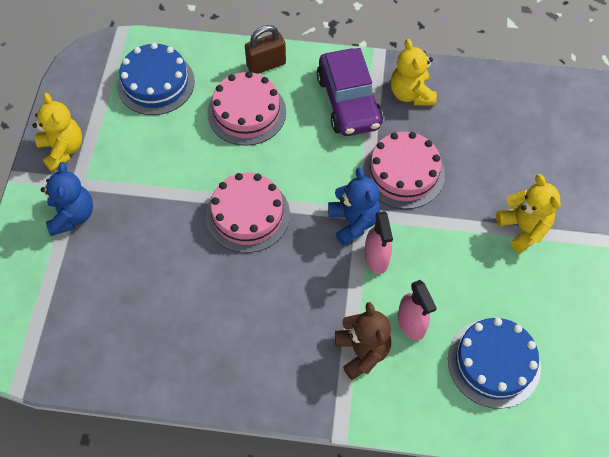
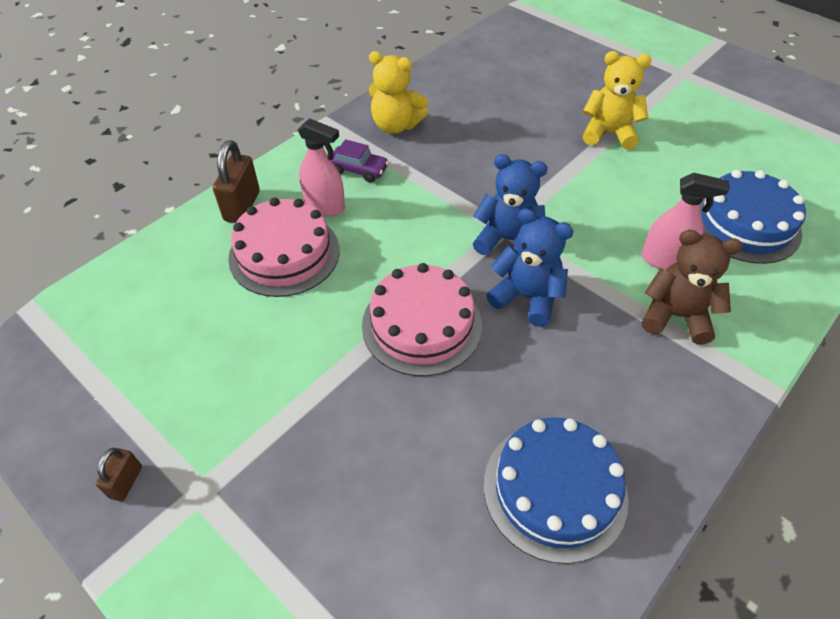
camera: 55 degrees left, 10 degrees down
yellow teddy bear [33,93,82,172] -> brown padlock [96,448,142,501]
blue teddy bear [41,162,93,236] -> blue teddy bear moved to [486,208,574,327]
blue cake [117,43,195,115] -> blue cake moved to [484,417,629,564]
purple car [317,48,383,136] -> purple car [331,139,389,183], size x0.47
pink cake [363,132,445,209] -> none
pink spray bottle [364,211,393,274] -> pink spray bottle moved to [298,118,345,216]

